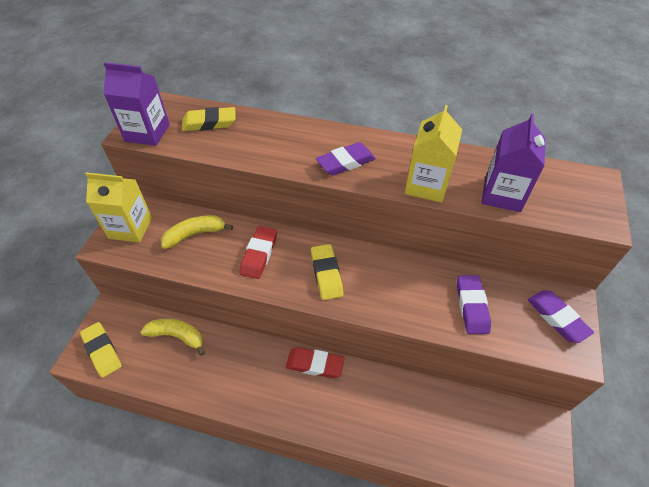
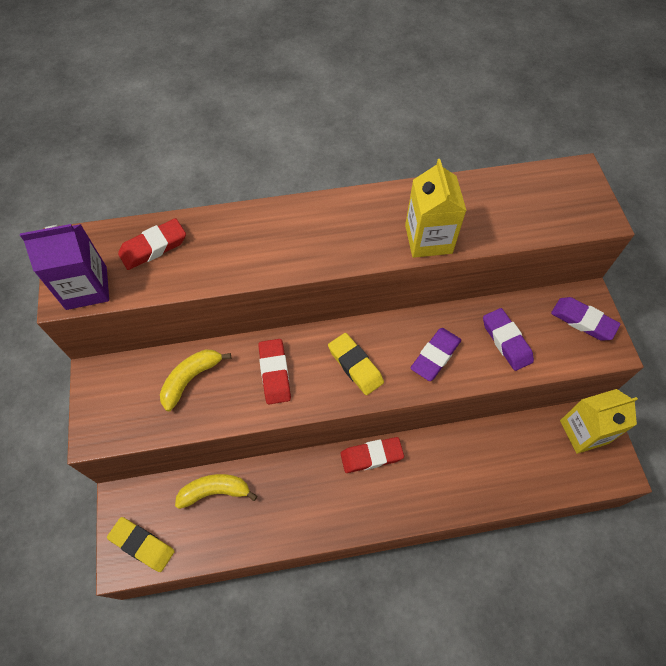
camera: 25 degrees left, 10 degrees up
yellow carton [85,172,152,243] -> yellow carton moved to [560,389,638,454]
yellow eraser [182,107,236,131] -> red eraser [118,218,186,270]
purple eraser [316,142,376,176] -> purple eraser moved to [410,328,461,381]
purple carton [481,114,546,212] -> none

